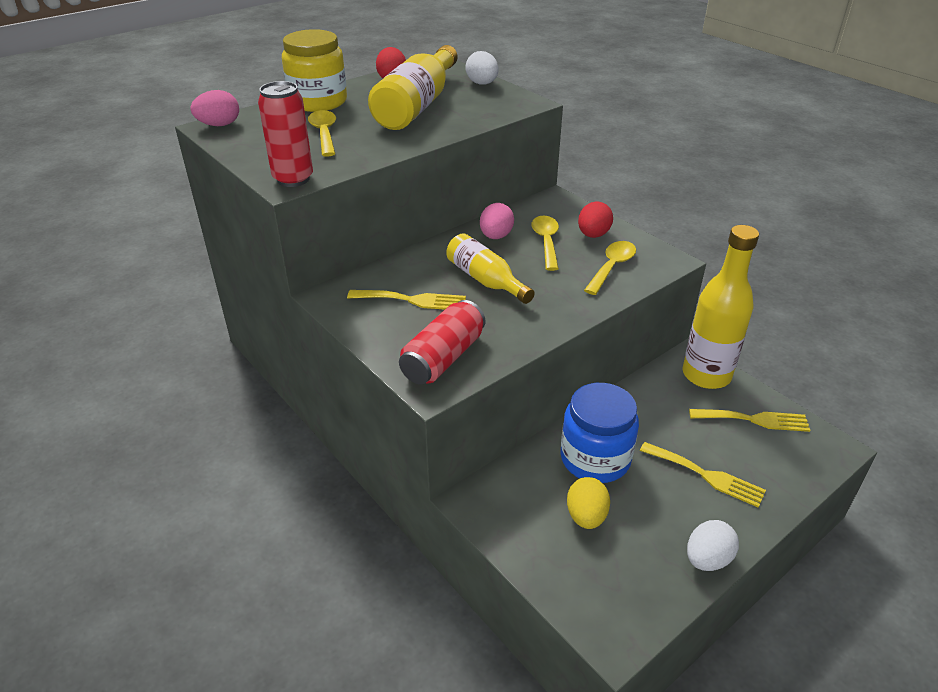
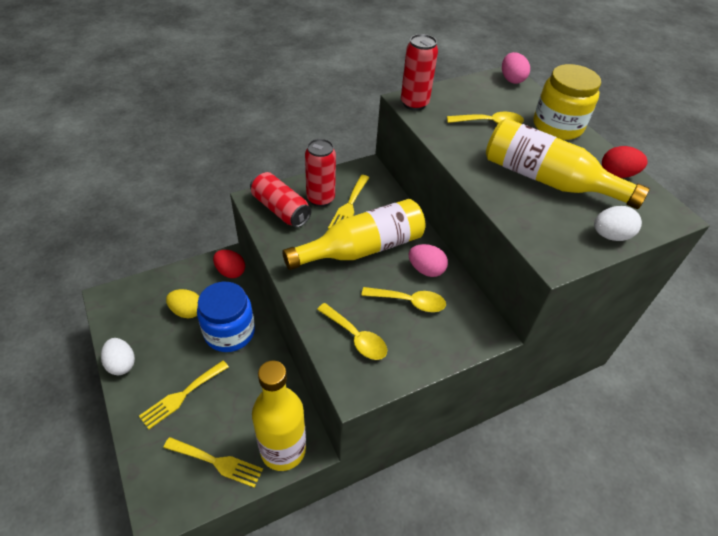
camera: 100 degrees right, 10 degrees up
yellow bottle [446,234,535,304] -> yellow bottle [282,199,425,270], size x1.60
red egg [578,201,613,238] -> red egg moved to [213,250,245,278]
yellow fork [689,409,810,432] -> yellow fork turned 90 degrees counterclockwise [163,437,263,488]
none -> red can [305,139,336,207]

